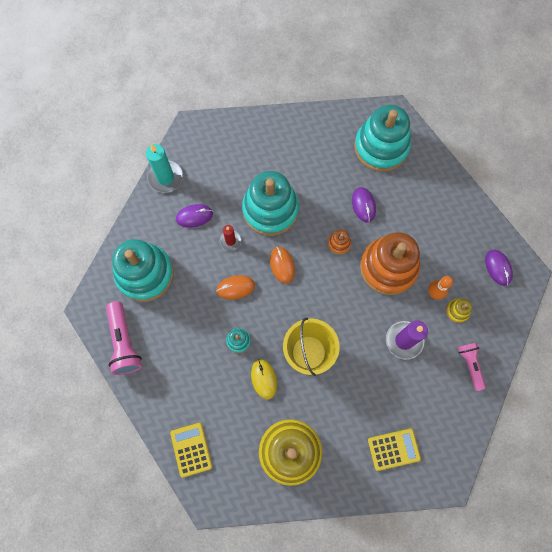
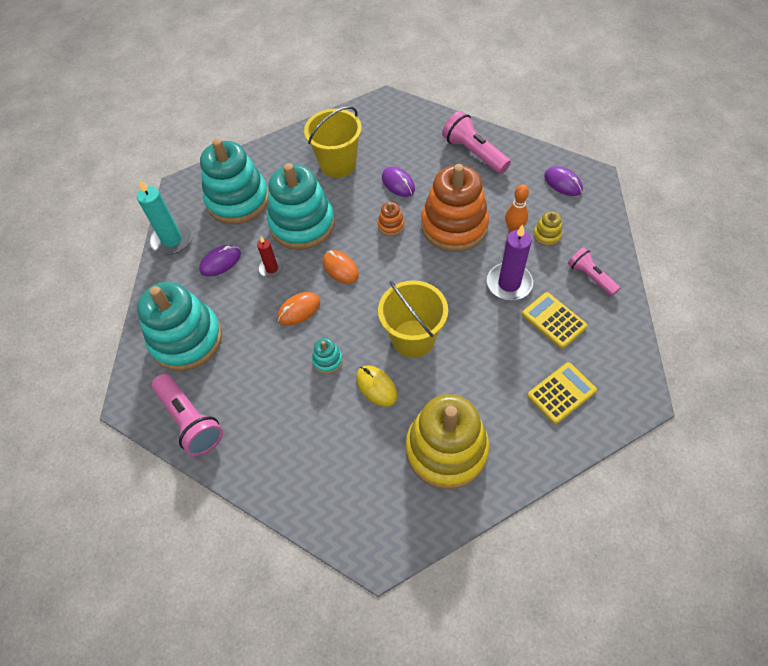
camera: 20 degrees left, 15 degrees down
yellow calculator [170,423,212,478] -> yellow calculator moved to [522,292,588,349]
turquoise stacking toy [354,105,411,172] -> turquoise stacking toy moved to [200,139,269,224]
none -> yellow bucket [304,106,362,178]
none -> pink flashlight [442,111,511,174]

